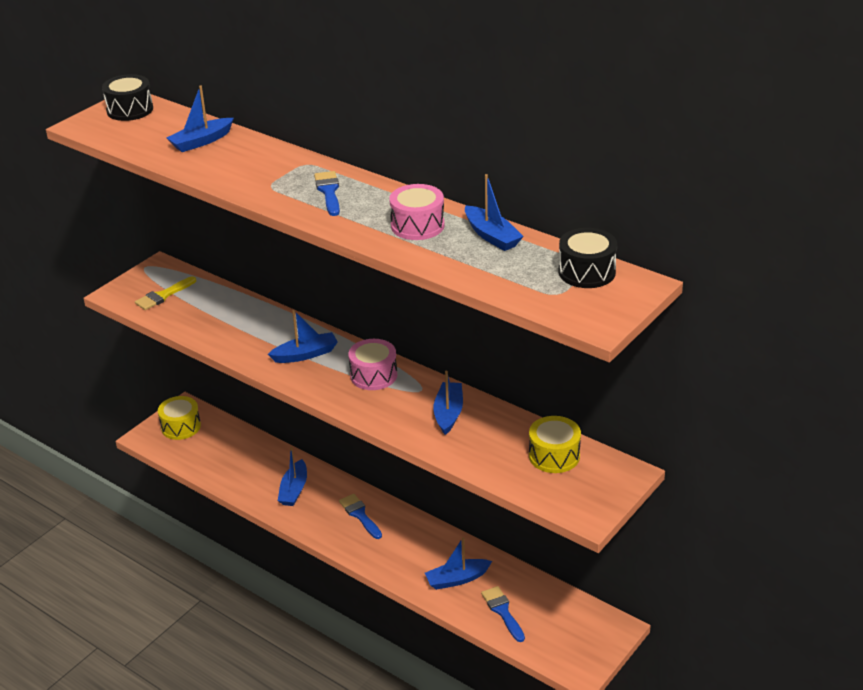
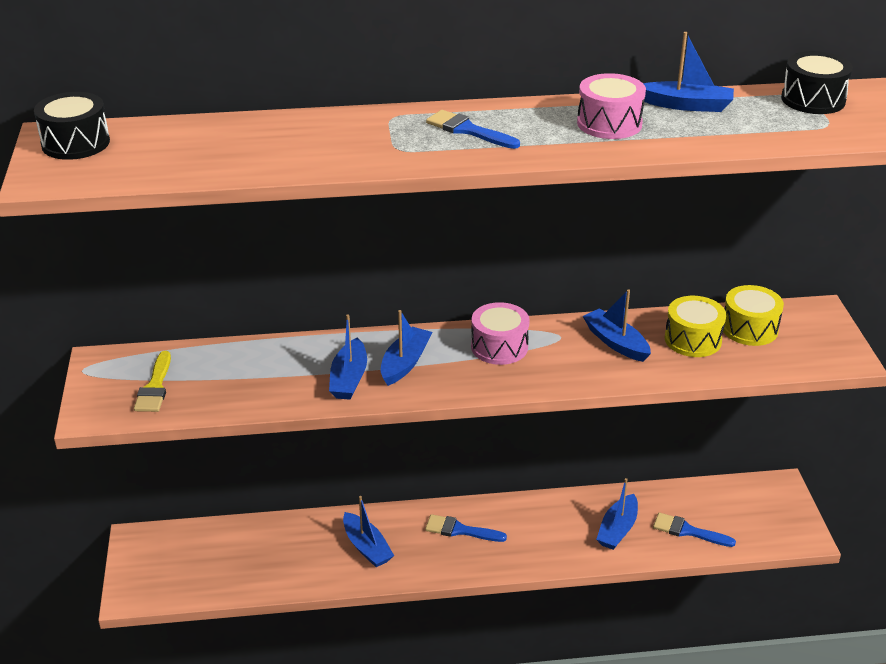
camera: 45 degrees left, 0 degrees up
yellow drum [158,396,201,440] -> yellow drum moved to [665,296,726,357]
blue boat [166,85,234,152] -> blue boat moved to [329,315,367,400]

